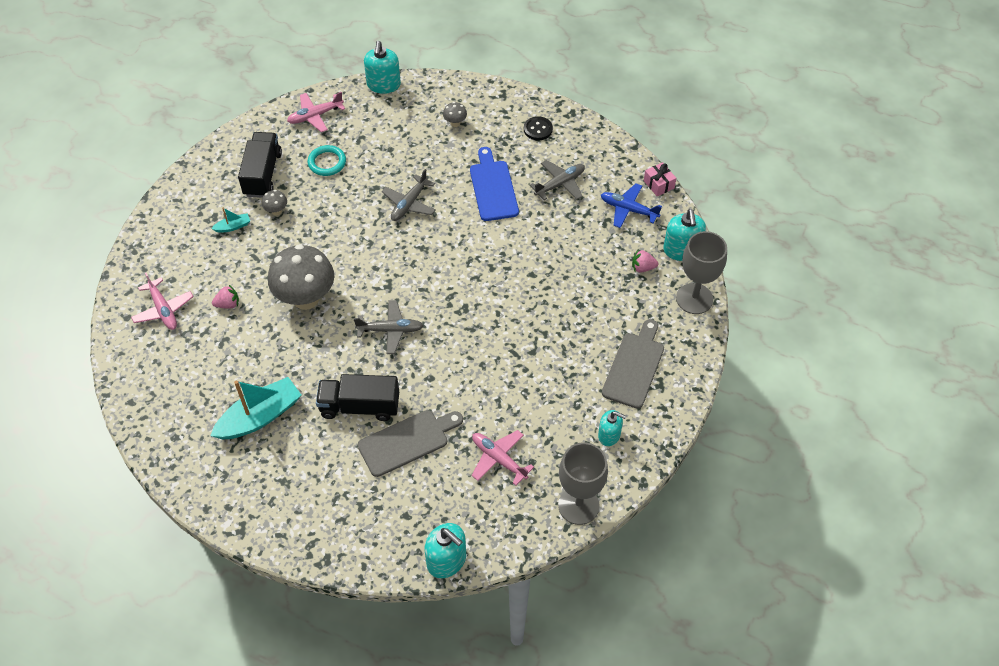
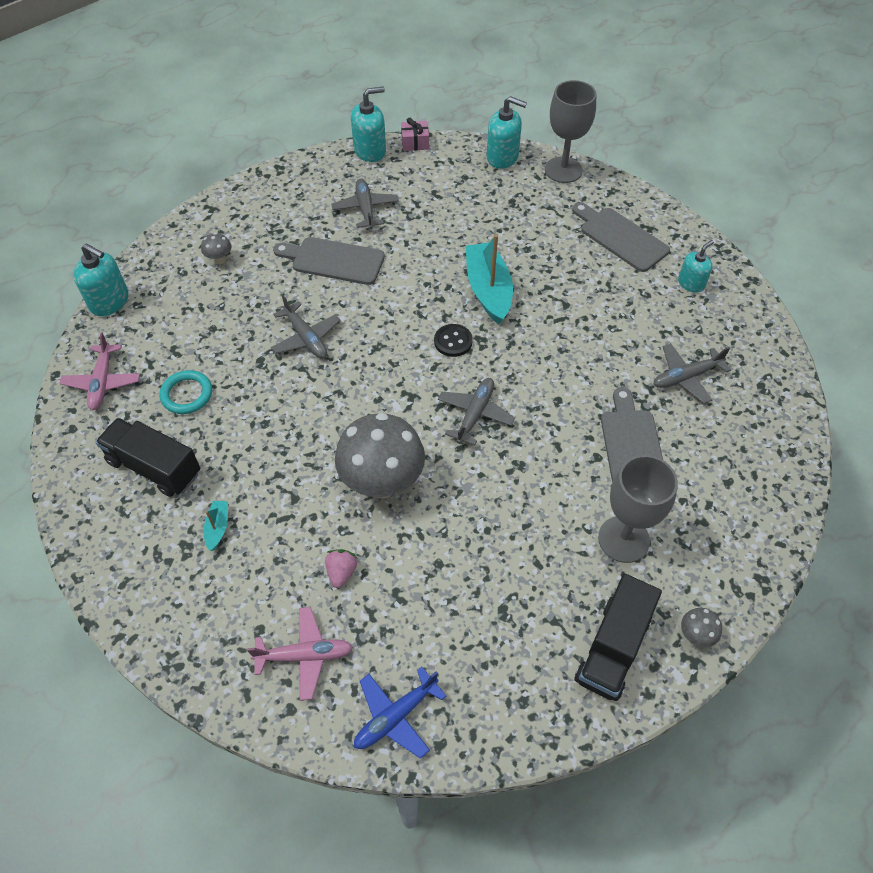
camera: 65 degrees left, 0 degrees up
turquoise boat [210,377,301,439] -> turquoise boat moved to [465,234,513,324]
grey mushroom [262,190,287,216] -> grey mushroom moved to [681,608,722,647]
black truck [316,374,399,421] -> black truck moved to [574,573,662,701]
turquoise soap dispenser [424,523,466,578] -> turquoise soap dispenser moved to [351,86,386,162]
blue cutting board [470,147,519,221] -> grey cutting board [273,237,385,285]
pink plane [472,430,534,486] -> grey plane [654,343,731,404]
black button [524,116,553,140] -> black button moved to [434,324,473,357]
grey goblet [558,442,608,525] -> grey goblet moved to [598,455,678,563]
blue plane [601,183,662,228] -> blue plane moved to [354,667,446,759]
pink strawberry [632,249,658,273] -> none

